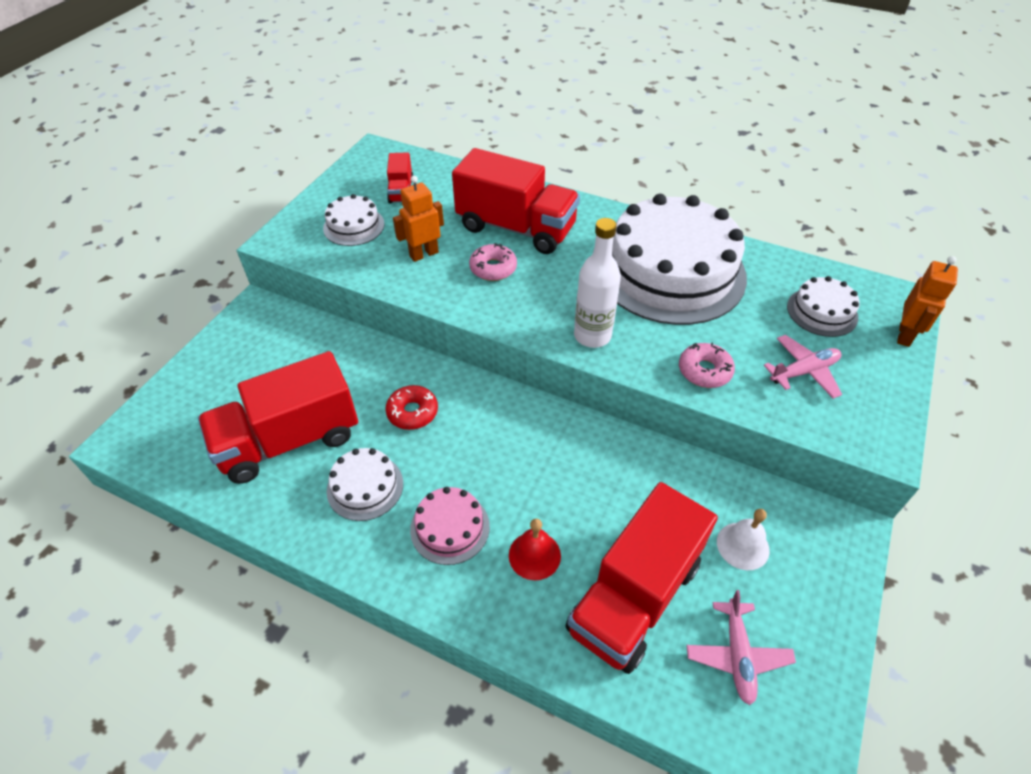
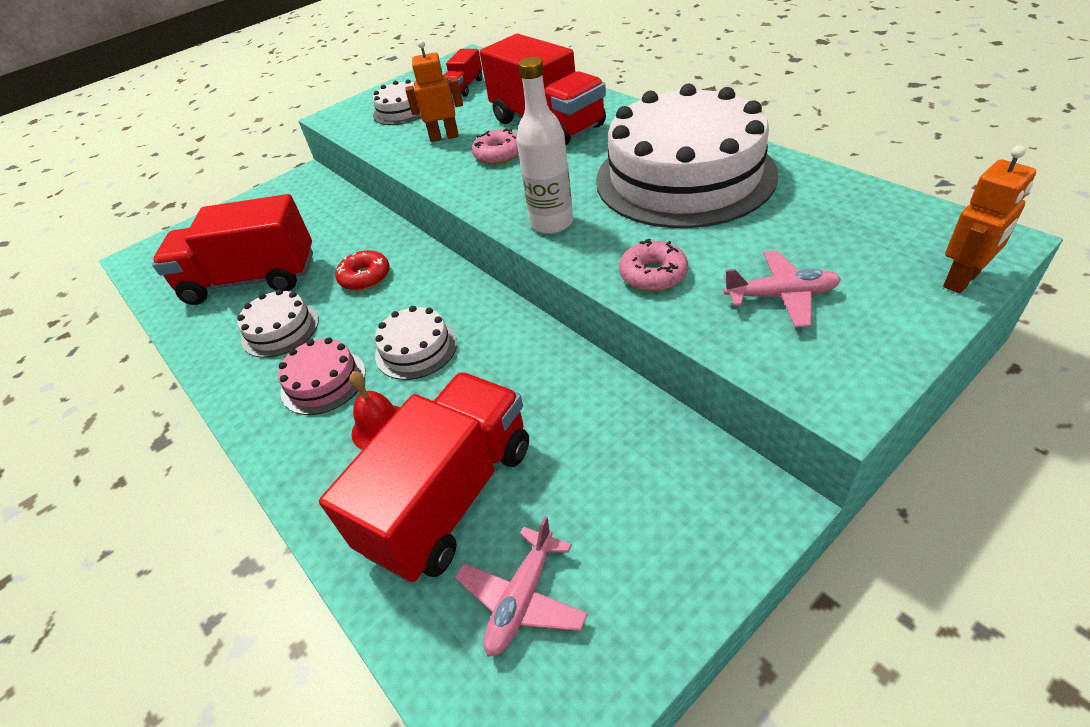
camera: 30 degrees right, 5 degrees down
red truck [565,482,718,674] -> red truck turned 150 degrees clockwise [319,372,529,582]
white bell [717,509,770,570] -> none
white cake [787,276,860,337] -> white cake moved to [375,306,457,380]

